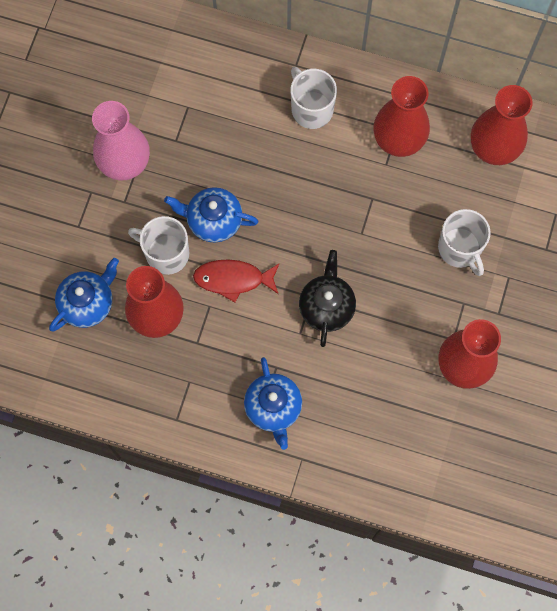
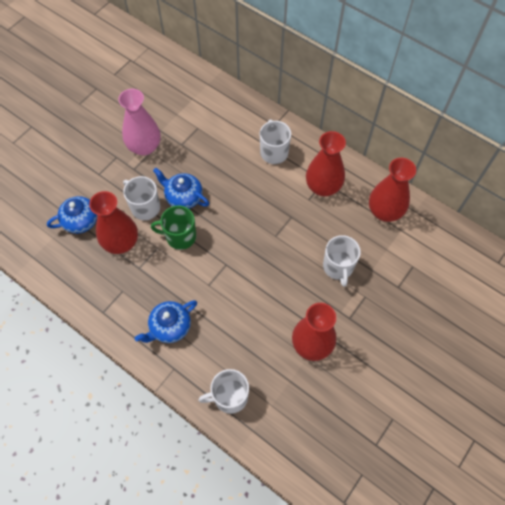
camera: 20 degrees right, 10 degrees down
red fish [193,259,280,302] -> green mug [151,205,196,250]
blue teapot [244,357,302,450] -> blue teapot turned 45 degrees clockwise [135,300,197,343]
black teapot [299,250,356,347] -> none
none -> white mug [198,369,249,414]

